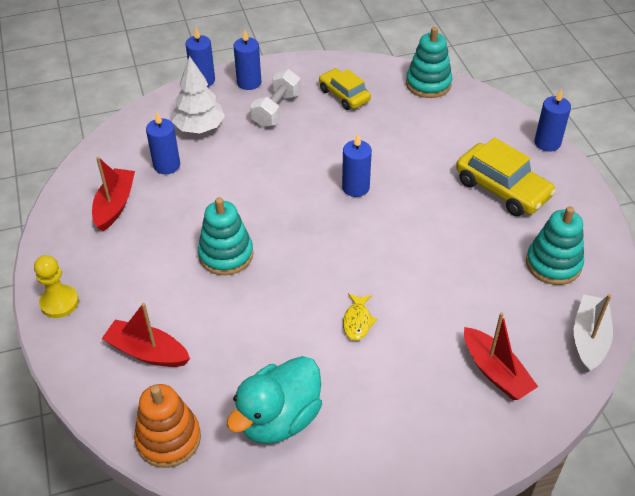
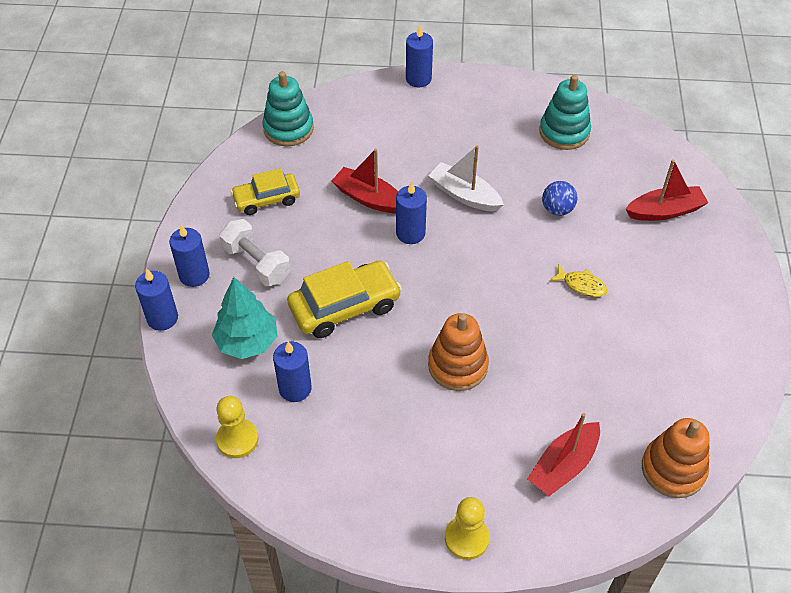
camera: 70 degrees left, 5 degrees up
red boat [92,157,135,232] -> red boat moved to [332,148,398,213]
white tree [172,56,225,133] -> turquoise tree [212,277,277,359]
turquoise stacking toy [198,197,254,275] -> orange stacking toy [428,313,489,391]
turquoise duck [227,356,322,444] -> none
yellow car [456,137,556,216] -> yellow car moved to [287,260,402,338]
white boat [574,294,613,373] -> white boat moved to [428,145,504,211]
none -> yellow pawn [216,396,259,458]
none -> blue ball [542,181,577,216]

